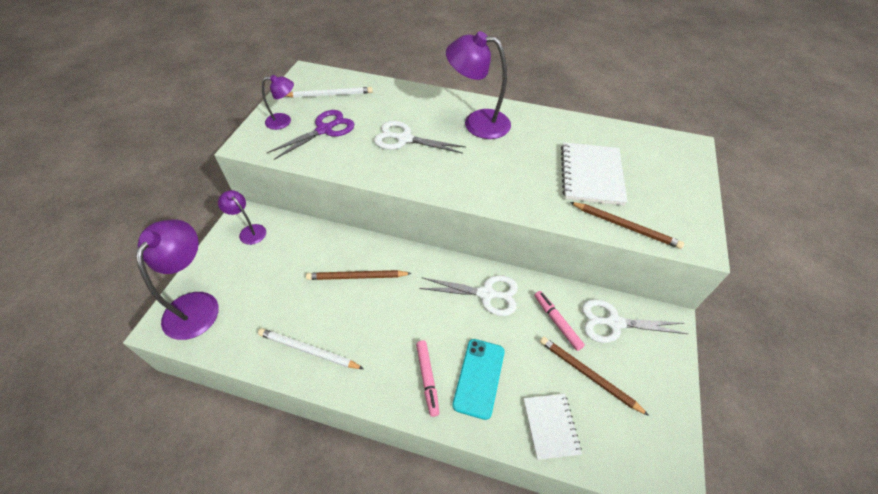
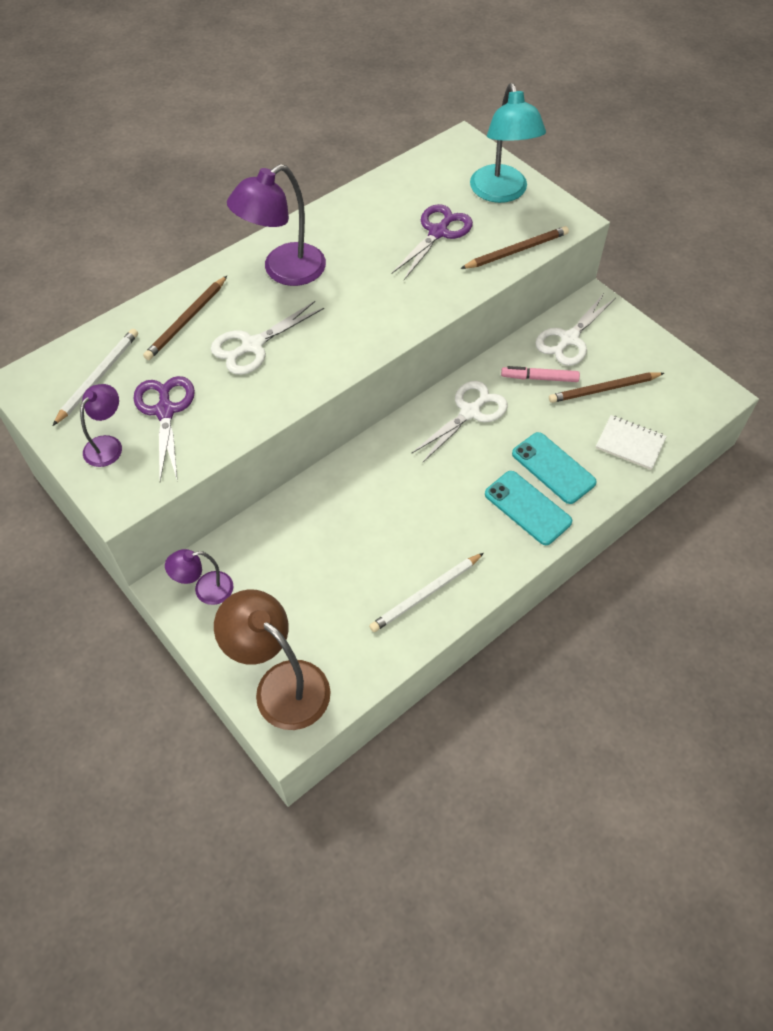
camera: 55 degrees left, 5 degrees up
purple lamp [136,219,219,340] -> brown lamp [214,589,331,730]
brown pencil [306,270,412,280] -> brown pencil moved to [143,276,227,360]
pink marker [416,340,439,417] -> turquoise phone [485,471,572,545]
white notebook [561,142,628,206] -> purple scissors [392,204,473,280]
none -> turquoise lamp [470,83,546,203]

